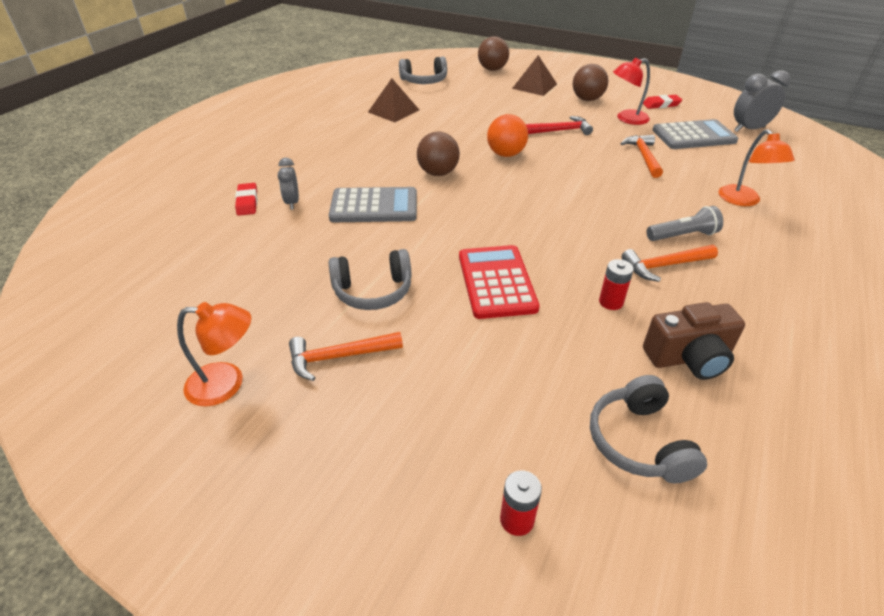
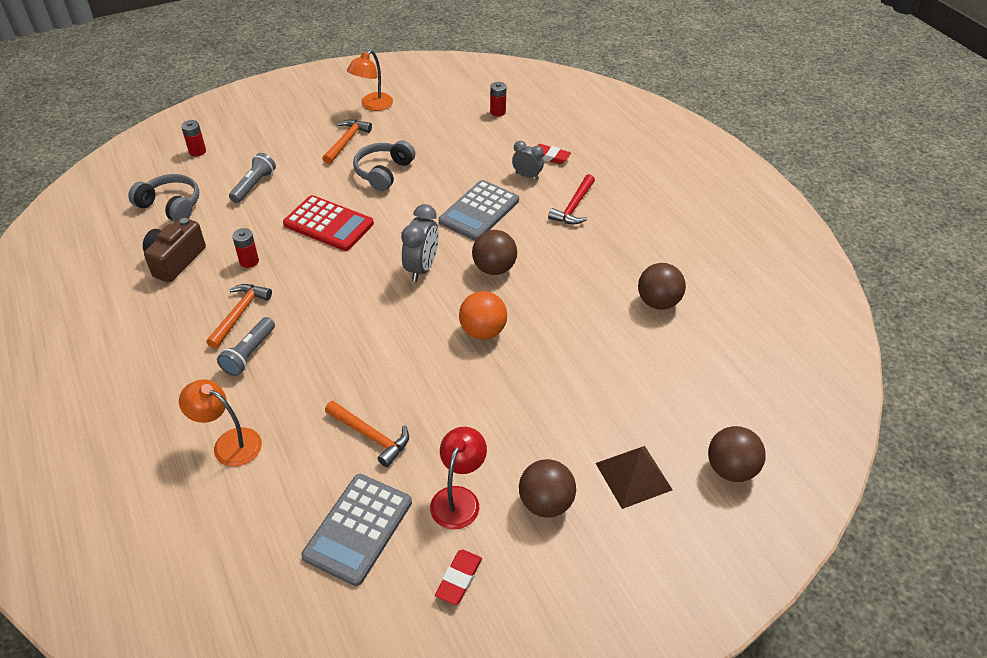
camera: 125 degrees right, 5 degrees up
brown pyramid [368,78,419,122] -> brown ball [638,263,686,310]
grey headphones [399,57,447,84] -> none
red hammer [526,116,593,135] -> red hammer moved to [548,174,595,224]
grey clock [734,70,790,132] -> grey clock moved to [401,204,439,282]
none -> grey flashlight [229,153,276,203]
none -> red battery [490,82,507,116]

